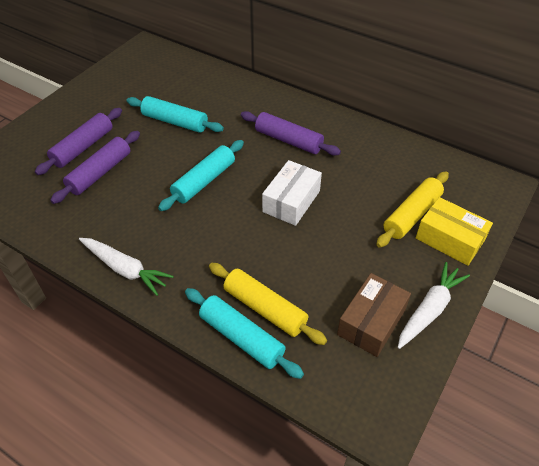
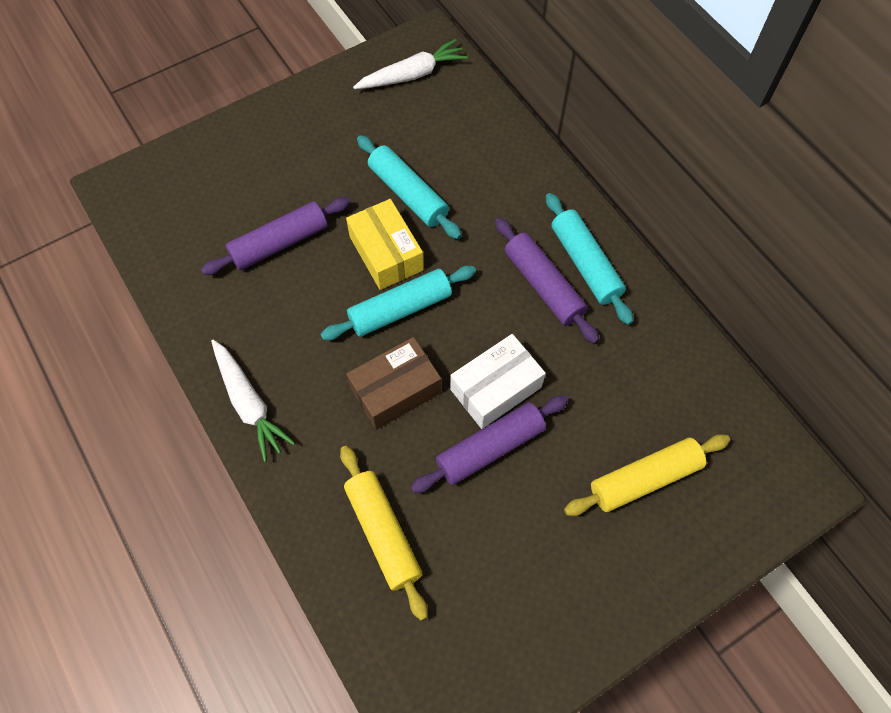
camera: 25 degrees right, 15 degrees up
purple rolling pin [35,108,122,175] -> purple rolling pin moved to [411,395,568,493]
turquoise rolling pin [185,288,304,379] -> turquoise rolling pin moved to [546,193,633,325]
brown box [337,273,411,357] -> brown box moved to [346,337,442,430]
white carrot [398,262,470,349] -> white carrot moved to [353,39,468,89]
yellow box [416,197,493,266] -> yellow box moved to [346,199,424,290]

